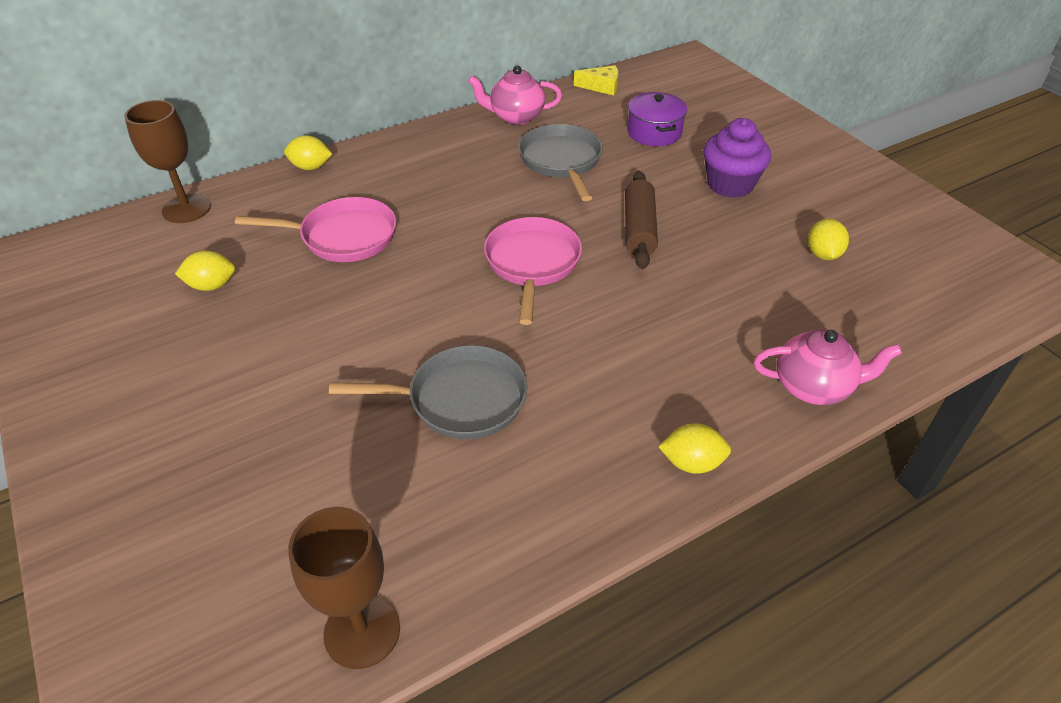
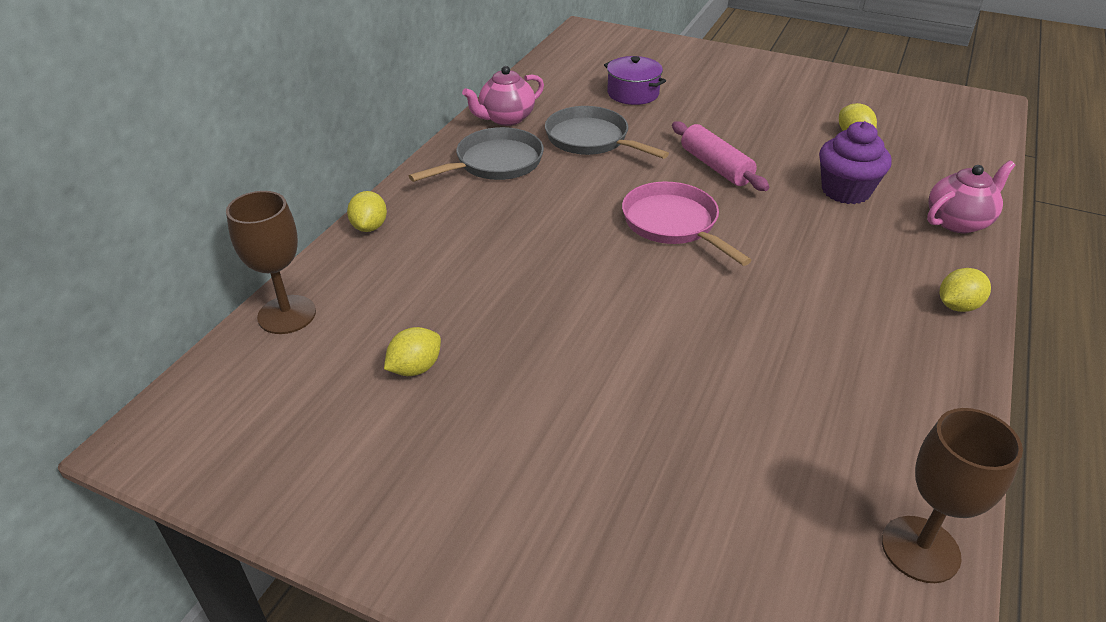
camera: 35 degrees left, 5 degrees down
pink pan [235,197,396,262] -> none
yellow lemon [284,135,332,170] -> yellow lemon turned 60 degrees counterclockwise [347,191,387,232]
grey pan [329,345,527,439] -> grey pan moved to [409,127,544,182]
yellow cheese [574,65,618,96] -> none
brown rolling pin [625,171,658,269] -> pink rolling pin [672,121,769,191]
purple cupcake [703,118,771,198] -> purple cupcake moved to [819,121,892,204]

